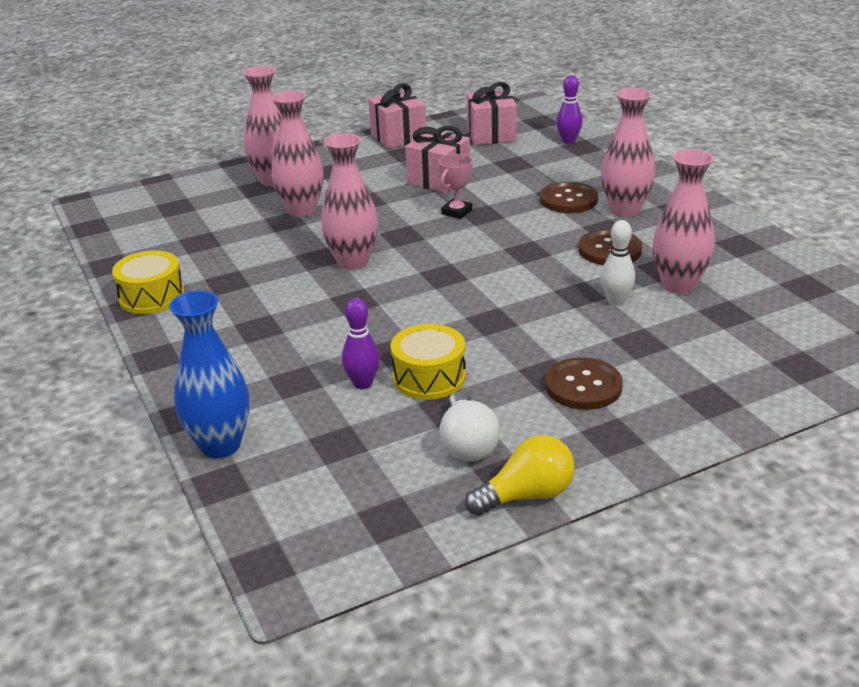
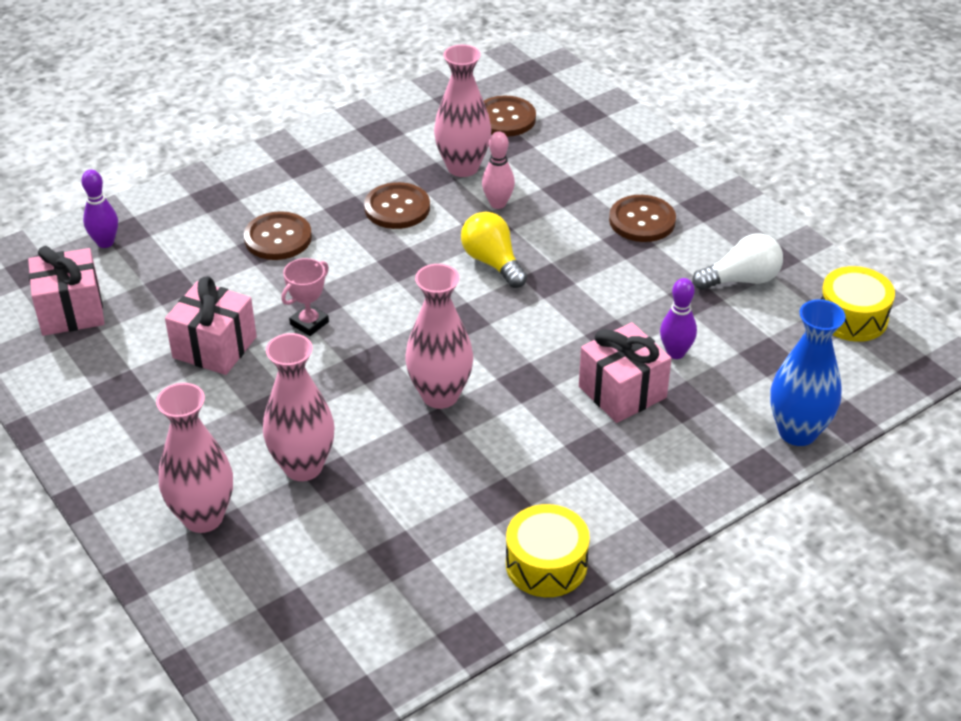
camera: 100 degrees left, 10 degrees up
pink gift [368,83,426,149] -> pink gift moved to [579,322,672,423]
yellow drum [390,324,466,400] -> yellow drum moved to [821,266,895,342]
pink trophy [439,154,473,219] -> pink trophy turned 75 degrees counterclockwise [281,258,329,336]
yellow light bulb [465,435,575,516] -> yellow light bulb moved to [461,212,527,288]
pink vase [601,88,655,218] -> none
white bowling pin [601,220,635,305] -> pink bowling pin [482,131,515,209]
none -> brown button [484,96,536,137]

